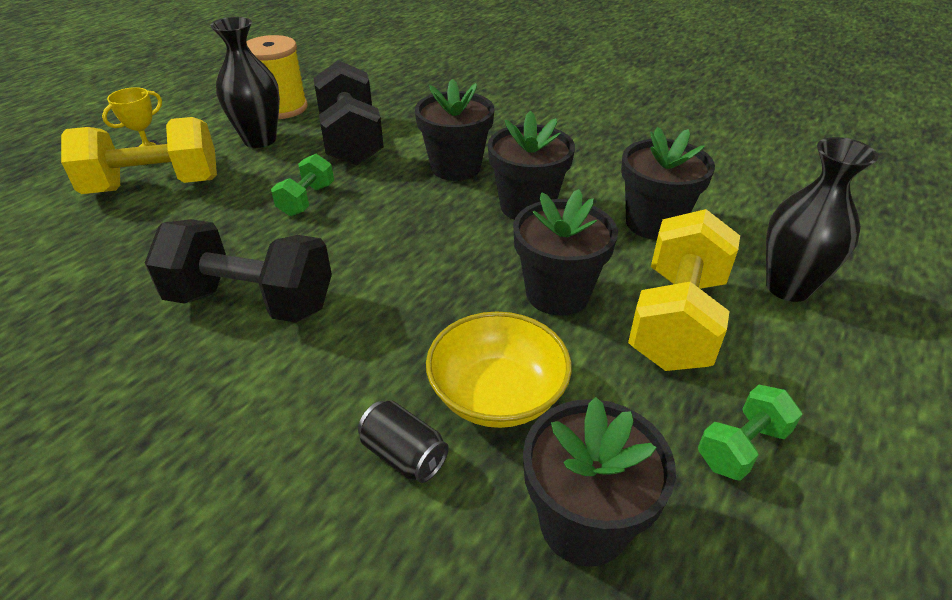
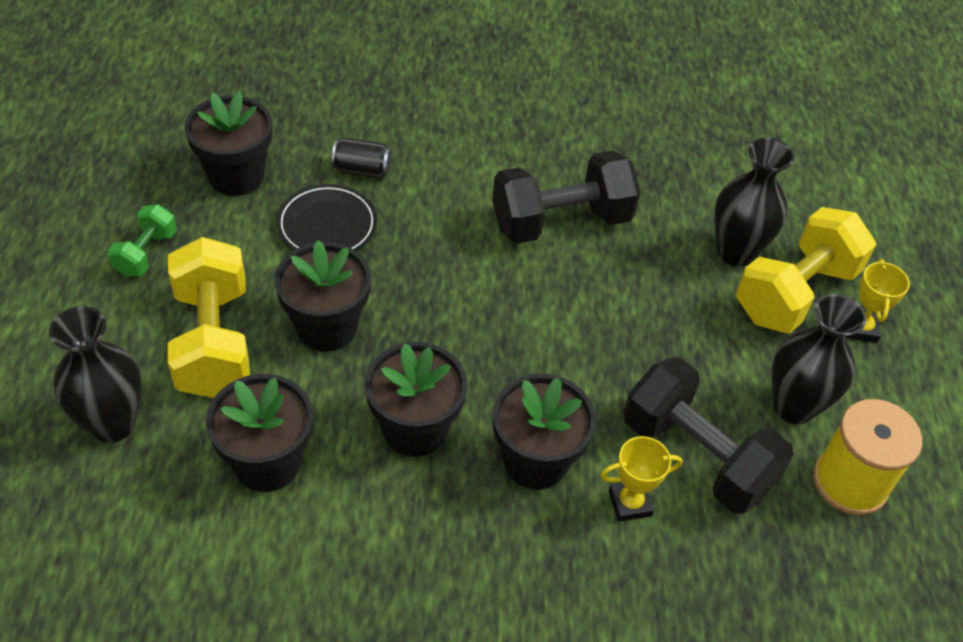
camera: 145 degrees right, 10 degrees up
green dumbbell [271,154,334,216] -> none
yellow bowl [426,311,572,428] -> black plate [276,184,377,251]
none -> yellow trophy [601,436,682,522]
none -> black vase [714,138,795,267]

